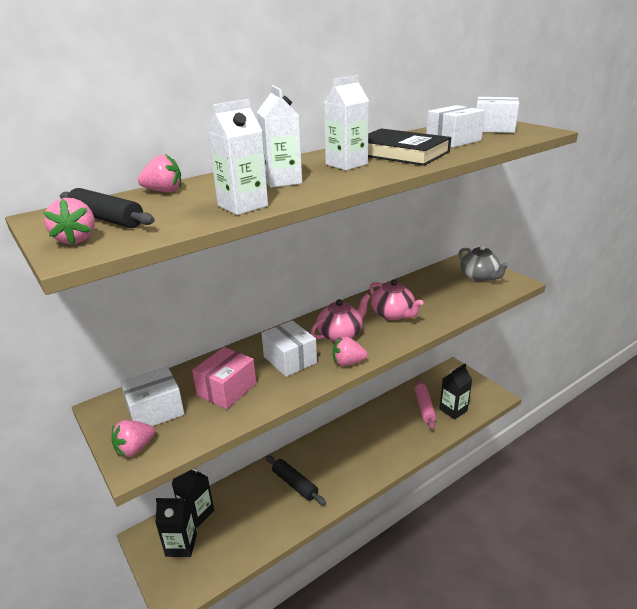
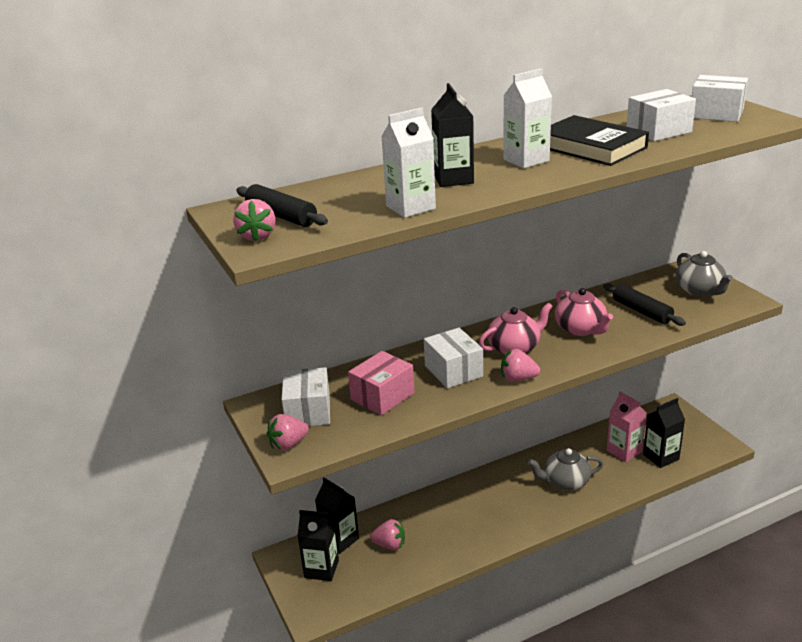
camera: 10 degrees right, 0 degrees up
white box [120,366,184,426] -> white box turned 75 degrees counterclockwise [281,367,330,426]
pink strawberry [138,154,181,192] -> pink strawberry moved to [370,519,405,550]
white carton [257,85,302,188] -> black carton [431,83,474,187]
black rolling pin [266,456,326,505] -> black rolling pin moved to [603,283,686,326]
pink rolling pin [415,379,436,430] -> pink carton [607,392,647,462]
none -> grey teapot [528,448,604,490]

